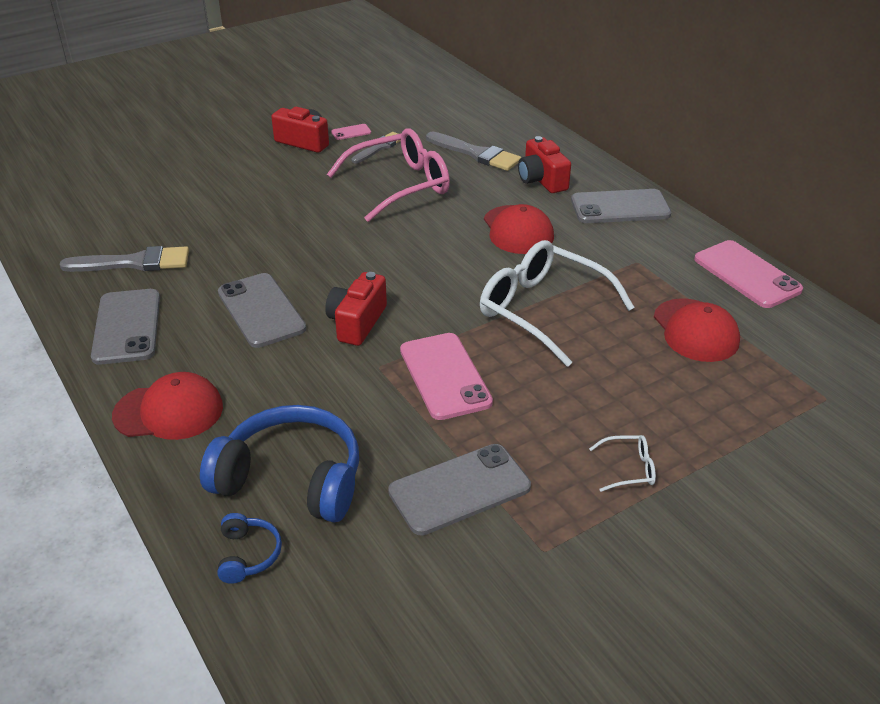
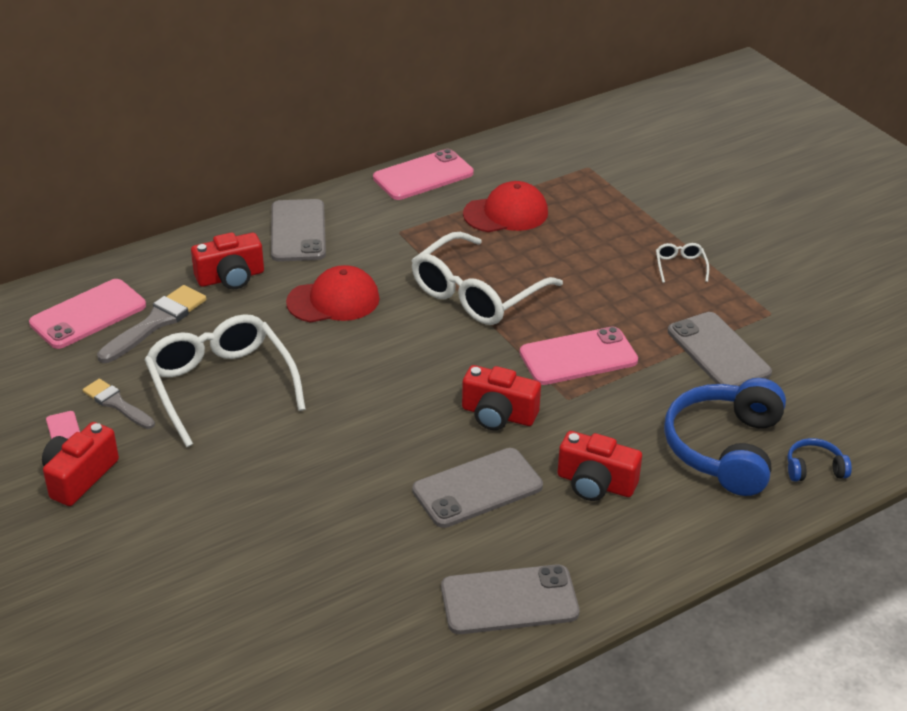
camera: 90 degrees left, 0 degrees up
grey brush [59,246,189,272] -> none
red cap [112,372,223,440] -> none
pink glasses [327,128,450,222] -> white glasses [144,314,306,447]
none -> pink phone [29,279,146,349]
none -> red camera [557,431,642,501]

